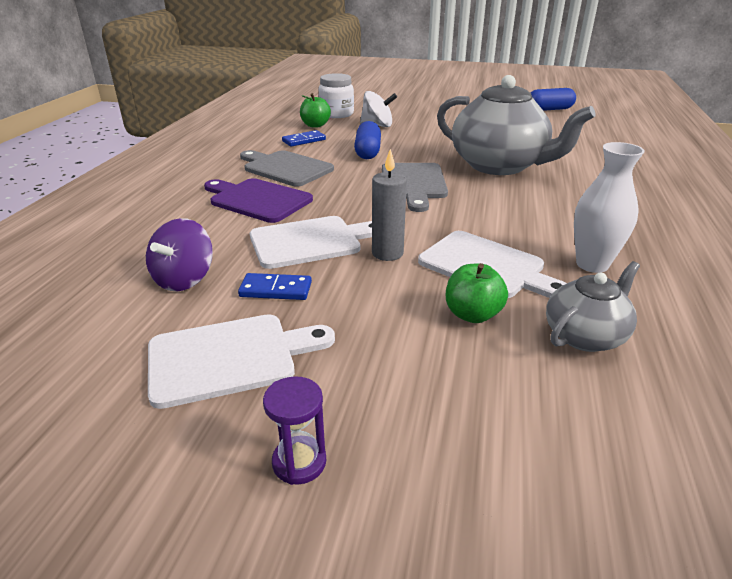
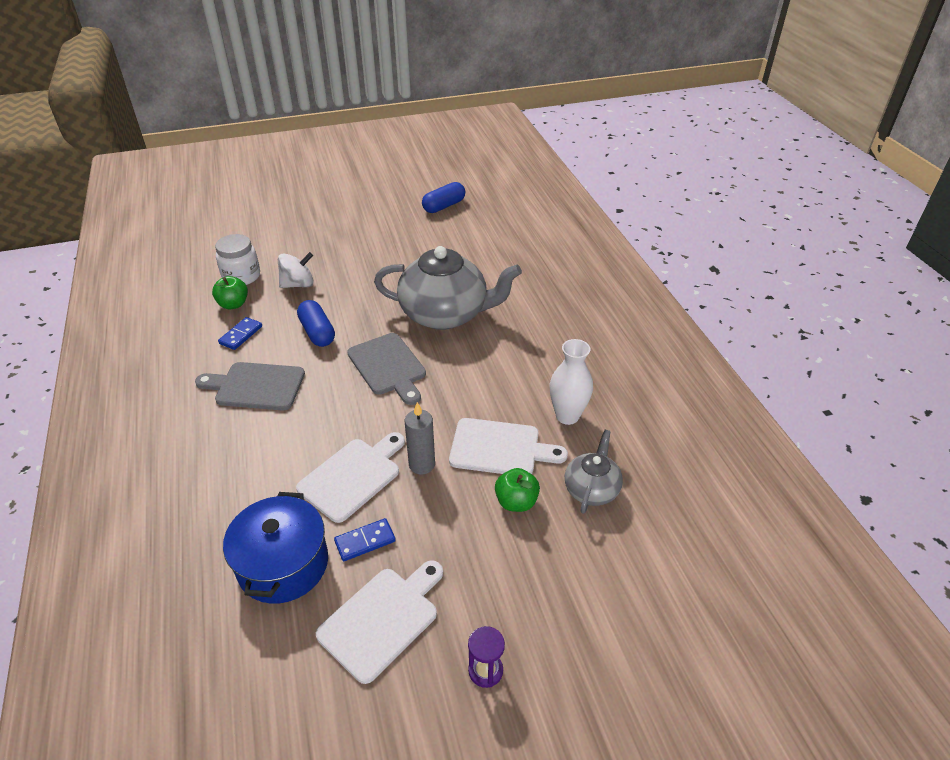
camera: 30 degrees left, 10 degrees up
purple spinning top [146,218,213,291] -> blue pot [223,492,328,604]
purple cutting board [204,178,313,223] -> none

